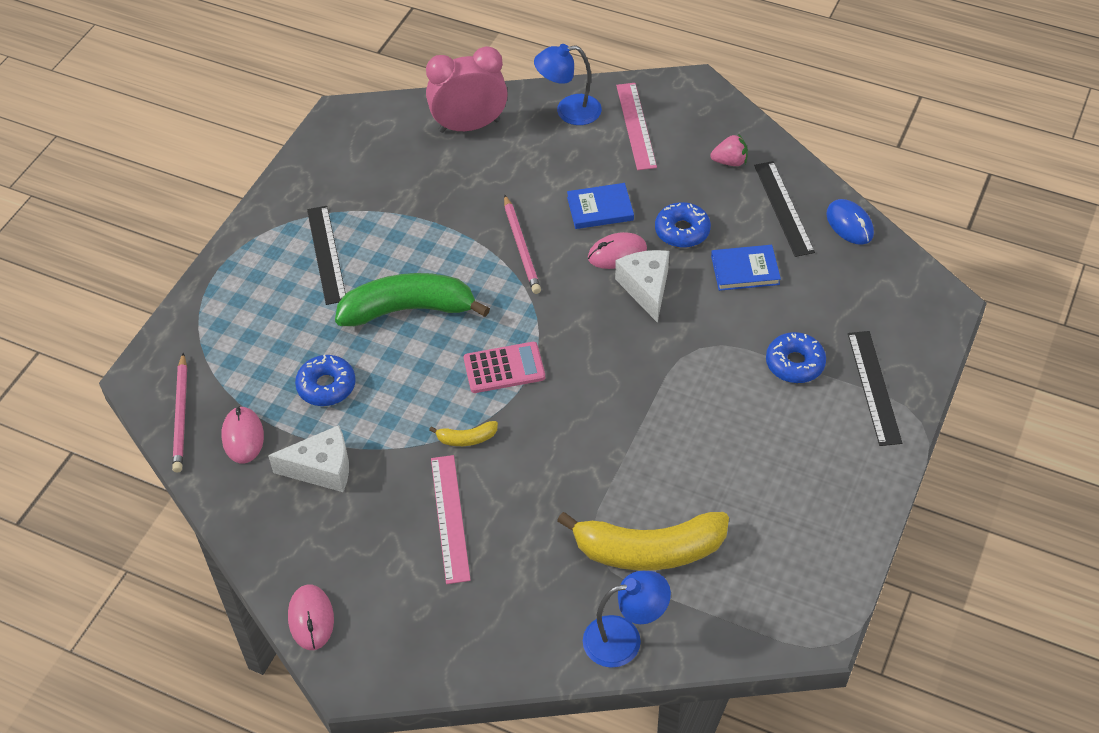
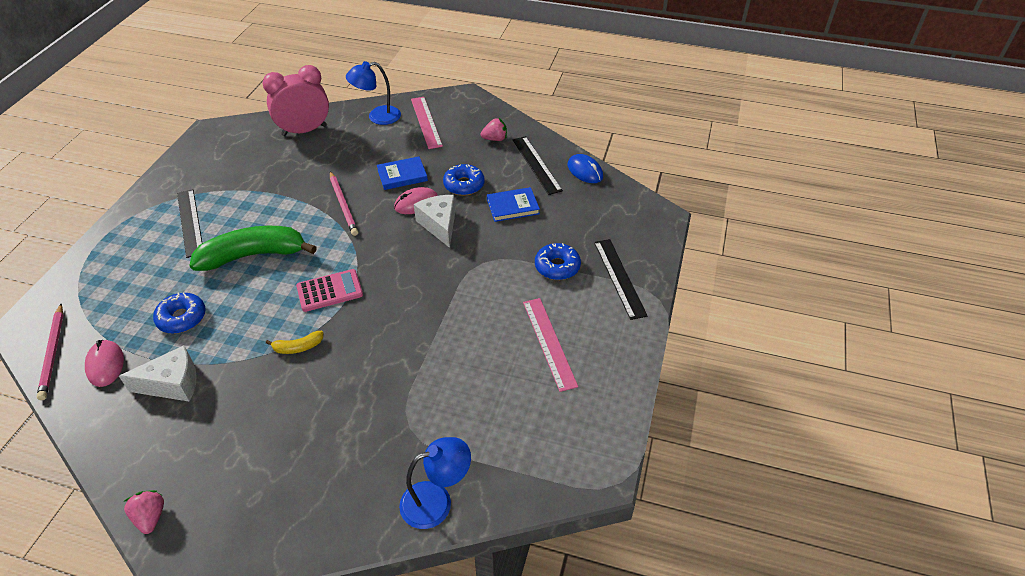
camera: 10 degrees left, 5 degrees down
pink mouse [288,585,334,650] -> pink strawberry [123,490,164,534]
pink ruler [431,455,471,584] -> pink ruler moved to [523,298,578,392]
yellow banana [557,512,729,570] -> none

